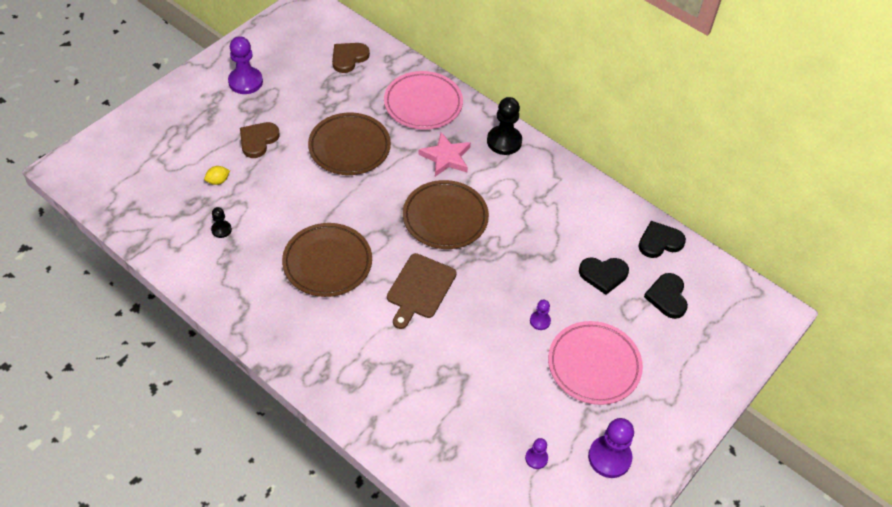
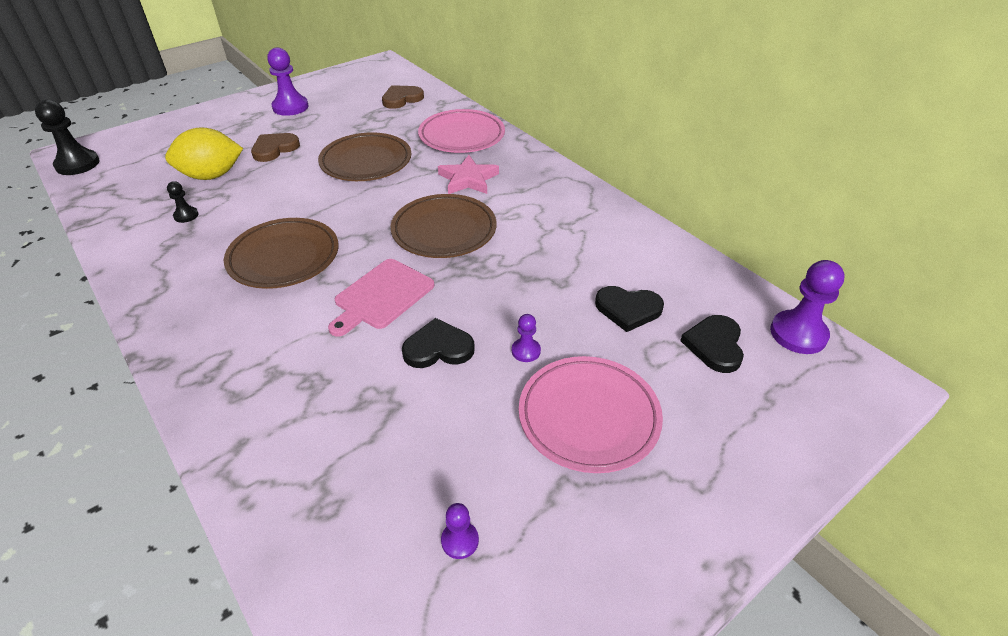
camera: 15 degrees right, 10 degrees down
yellow lemon [204,166,230,185] -> yellow lemon [165,127,243,180], size x2.40
brown cutting board [387,253,457,329] -> pink cutting board [328,259,434,337]
black pawn [487,97,522,155] -> black pawn moved to [35,100,99,175]
purple pawn [588,418,634,478] -> purple pawn moved to [770,260,845,354]
black heart [638,221,686,258] -> black heart moved to [402,318,475,368]

